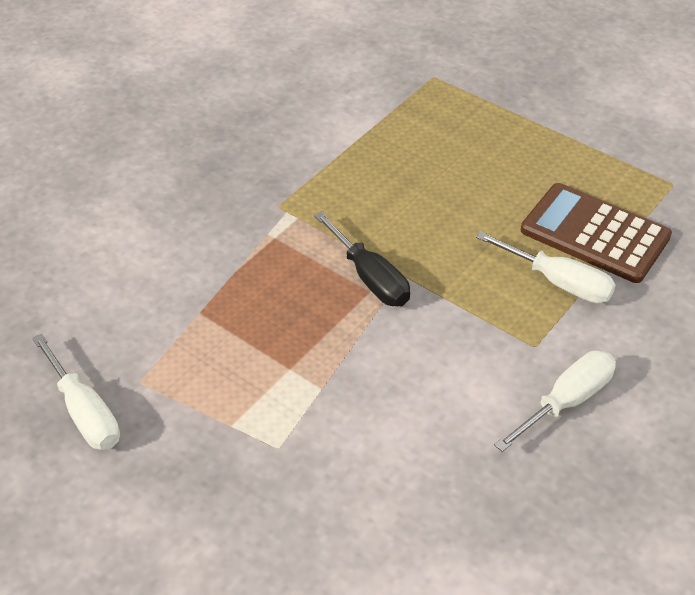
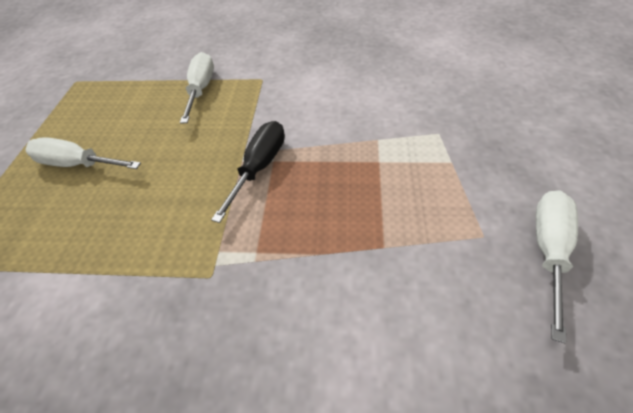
camera: 120 degrees left, 5 degrees up
white screwdriver [494,350,616,452] -> white screwdriver moved to [25,137,141,169]
brown calculator [521,183,672,283] -> none

